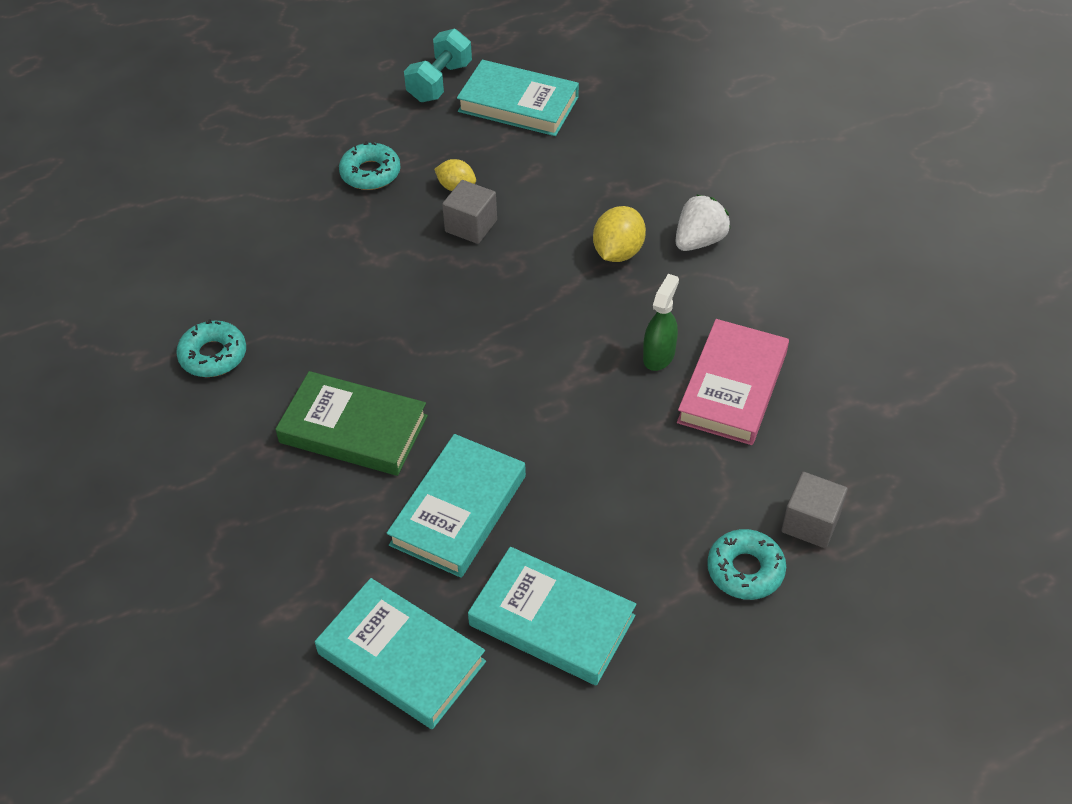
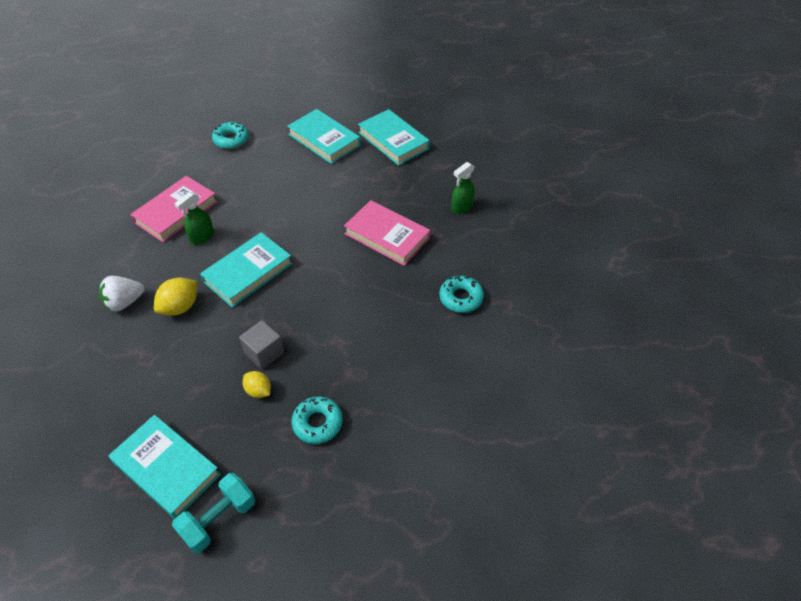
camera: 165 degrees left, 0 degrees up
green book [275,371,428,476] -> pink book [344,200,430,266]
turquoise book [387,434,526,578] -> turquoise book moved to [200,232,293,307]
grey cube [781,472,848,548] -> none
none -> green spray bottle [451,162,475,214]

